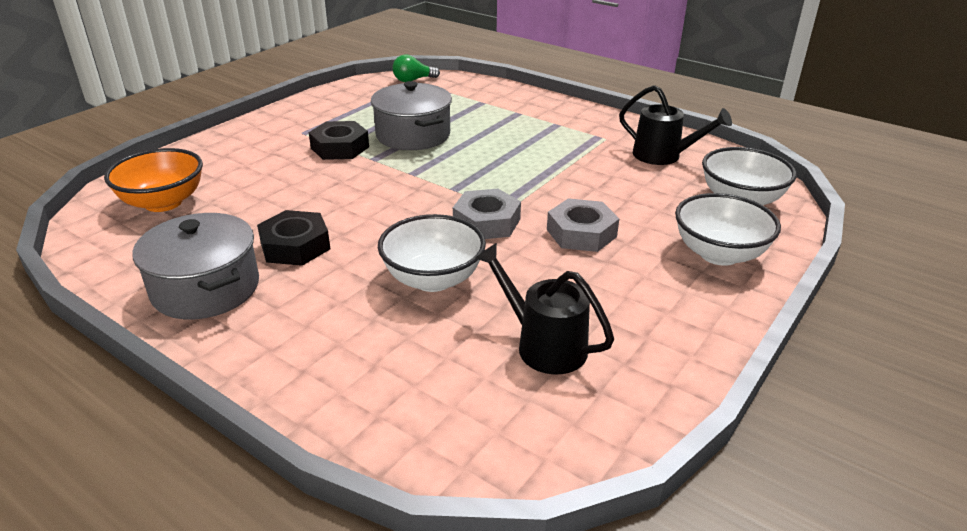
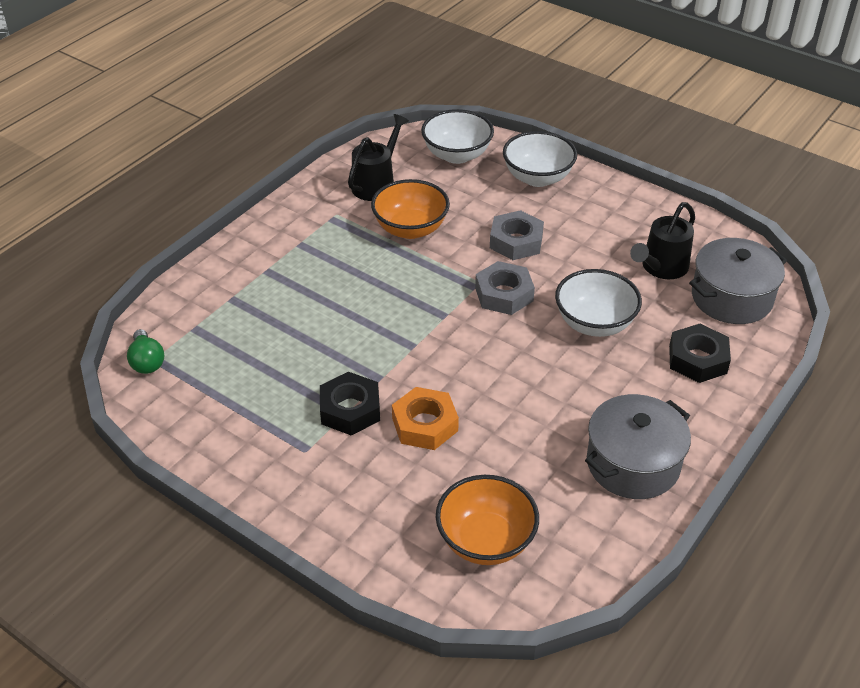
camera: 90 degrees left, 10 degrees up
black nut [257,210,330,266] -> black nut moved to [669,324,731,383]
grey pot [371,81,452,150] -> grey pot moved to [689,238,787,324]
none -> orange bowl [371,179,450,239]
none -> orange nut [392,387,459,450]

